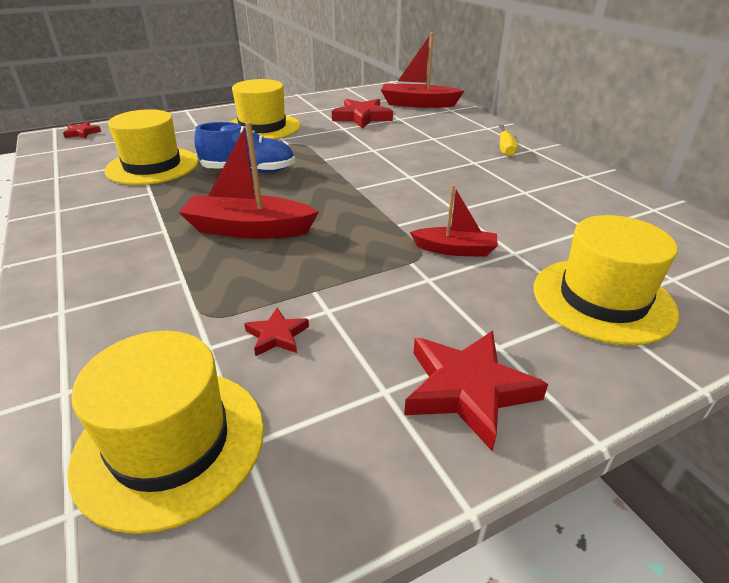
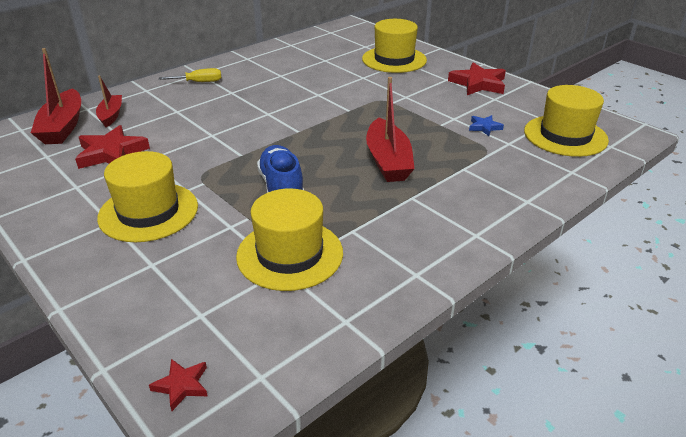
camera: 105 degrees left, 0 degrees up
red star [244,307,309,356] -> blue star [469,115,504,136]
red boat [410,185,498,257] -> red boat moved to [96,76,122,127]

